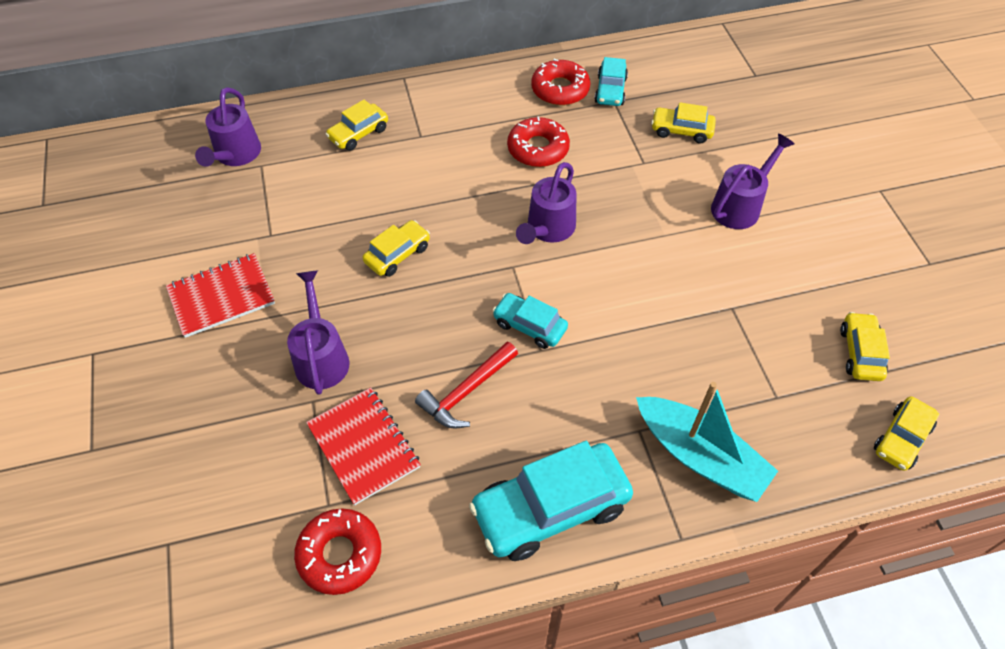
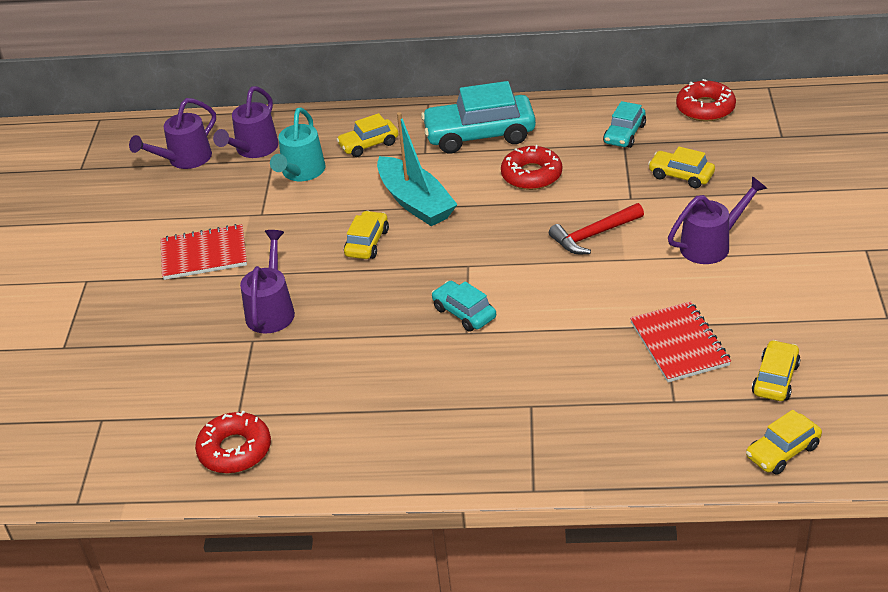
camera: 20 degrees right, 15 degrees down
red notebook [306,387,421,505] -> red notebook moved to [630,301,731,382]
yellow car [363,220,430,277] -> yellow car turned 45 degrees counterclockwise [344,211,389,259]
red hammer [415,342,518,429] -> red hammer moved to [549,203,644,254]
turquoise car [469,441,633,561] -> turquoise car moved to [421,81,536,153]
purple watering can [516,162,576,244] -> purple watering can moved to [129,98,216,169]
red donut [531,59,590,106] -> red donut moved to [676,79,736,122]
turquoise boat [636,382,778,502] -> turquoise boat moved to [377,112,458,226]
none -> turquoise watering can [270,108,326,181]

